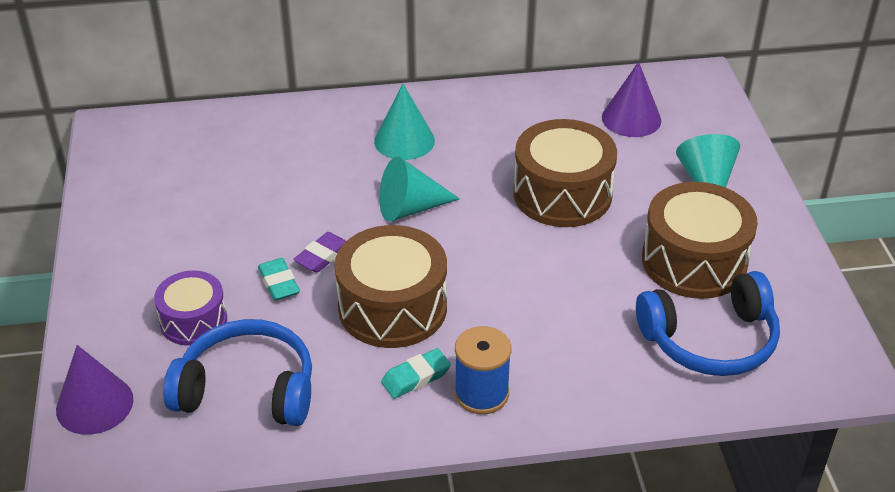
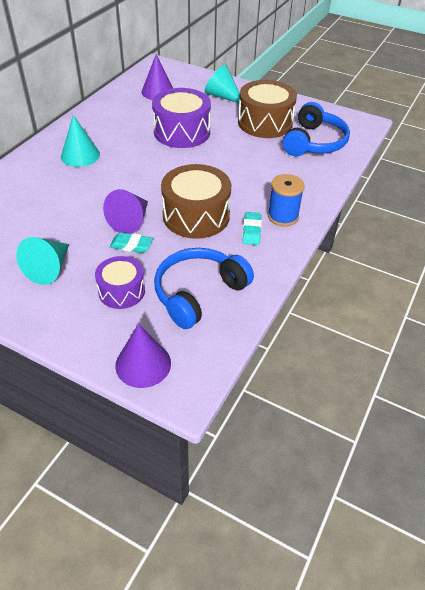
camera: 55 degrees left, 5 degrees up
purple eraser [293,232,346,272] -> purple cone [103,189,148,234]
turquoise cone [379,156,460,222] -> turquoise cone moved to [16,237,69,285]
brown drum [513,119,617,227] -> purple drum [152,88,211,148]

